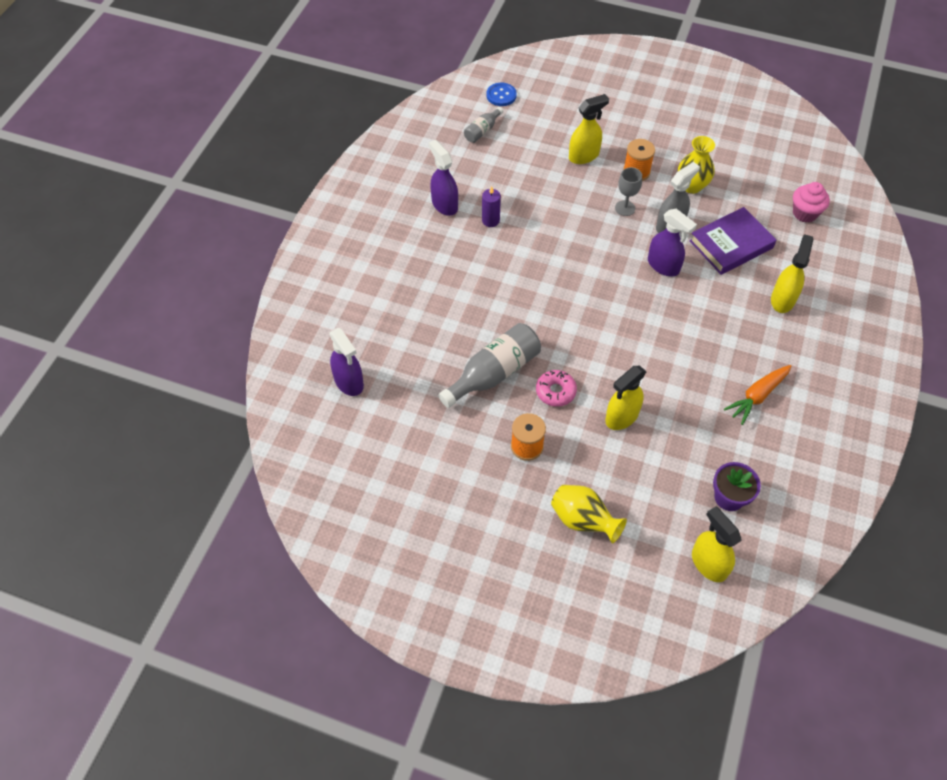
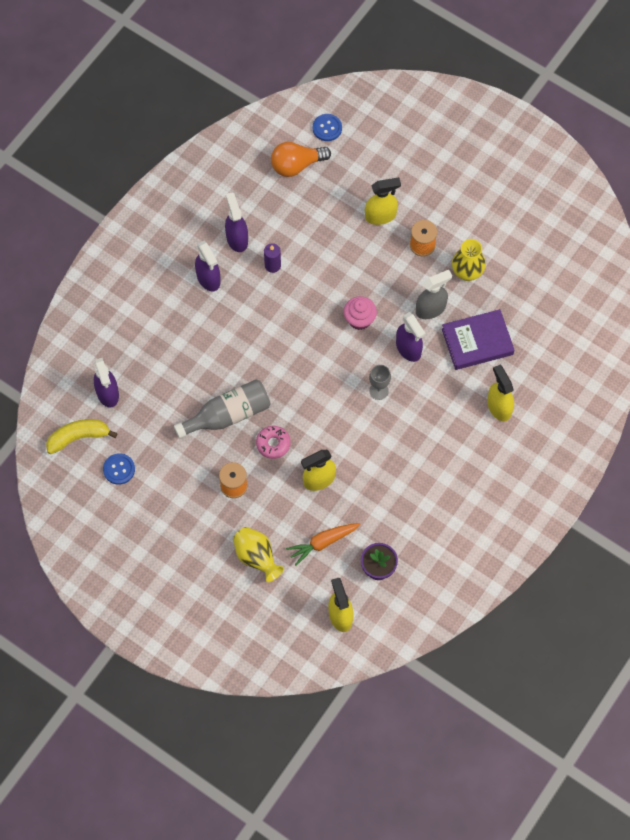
camera: 15 degrees right, 10 degrees up
grey bottle [464,107,503,143] -> orange light bulb [271,142,331,177]
grey goblet [615,167,642,216] -> grey goblet moved to [369,365,391,400]
orange carrot [724,365,792,425] -> orange carrot moved to [286,523,360,566]
yellow spray bottle [771,234,813,313] -> yellow spray bottle turned 60 degrees counterclockwise [487,365,514,421]
pink cupcake [793,182,830,222] -> pink cupcake moved to [343,296,377,330]
none -> yellow banana [46,419,118,454]
none -> blue button [103,453,135,485]
none -> purple spray bottle [195,241,221,291]

